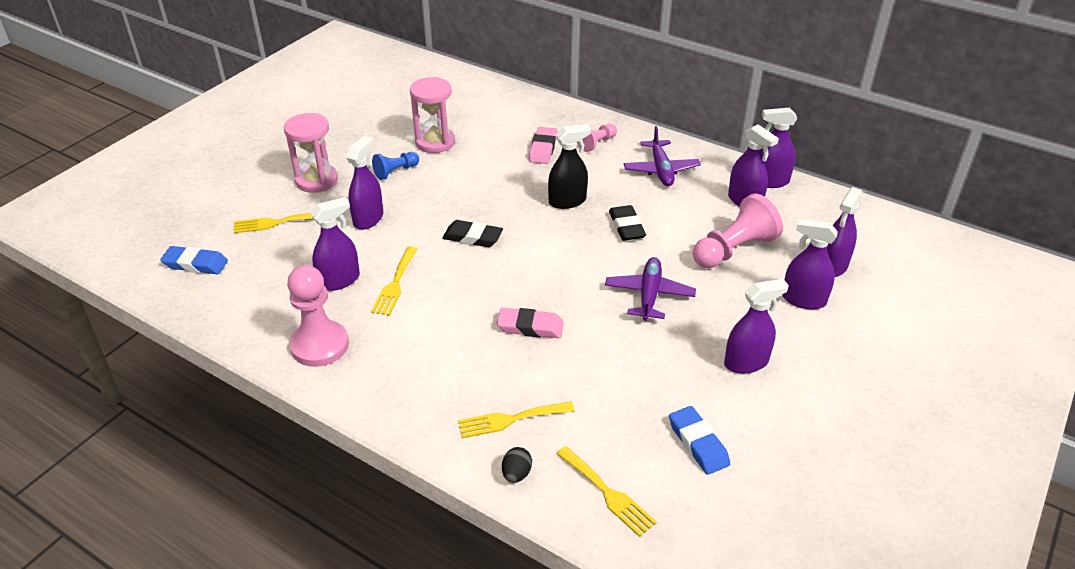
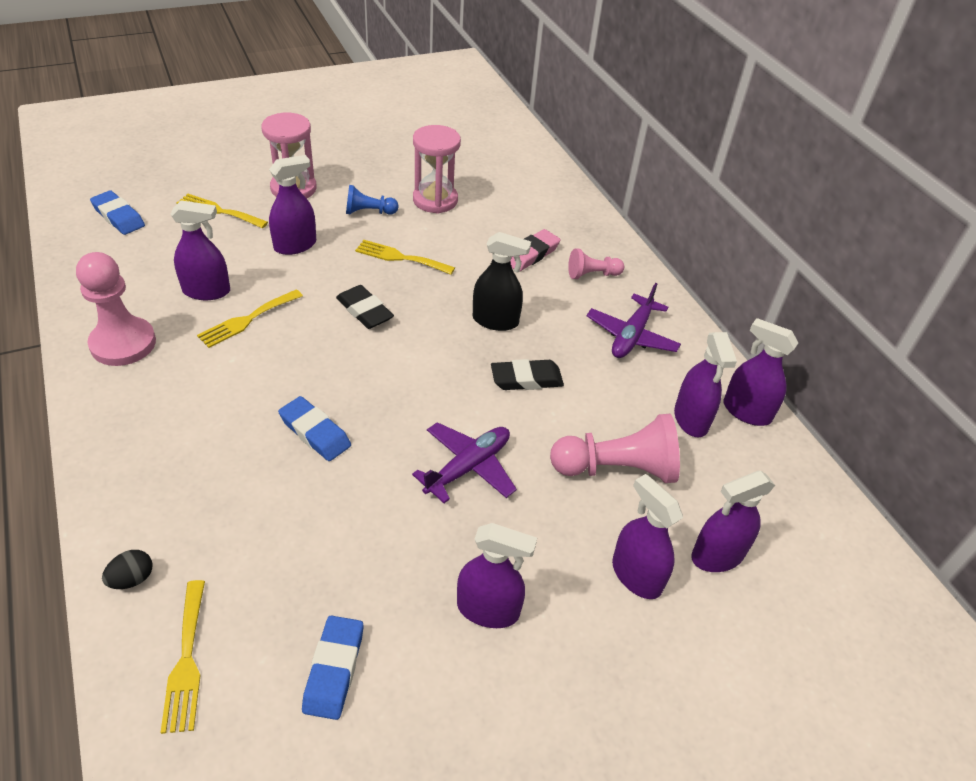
camera: 30 degrees right, 5 degrees up
yellow fork [458,401,575,438] -> yellow fork moved to [355,240,455,275]
pink eraser [497,308,564,338] -> blue eraser [278,396,351,461]
black eraser [609,205,646,241] -> black eraser turned 60 degrees clockwise [491,359,564,390]

